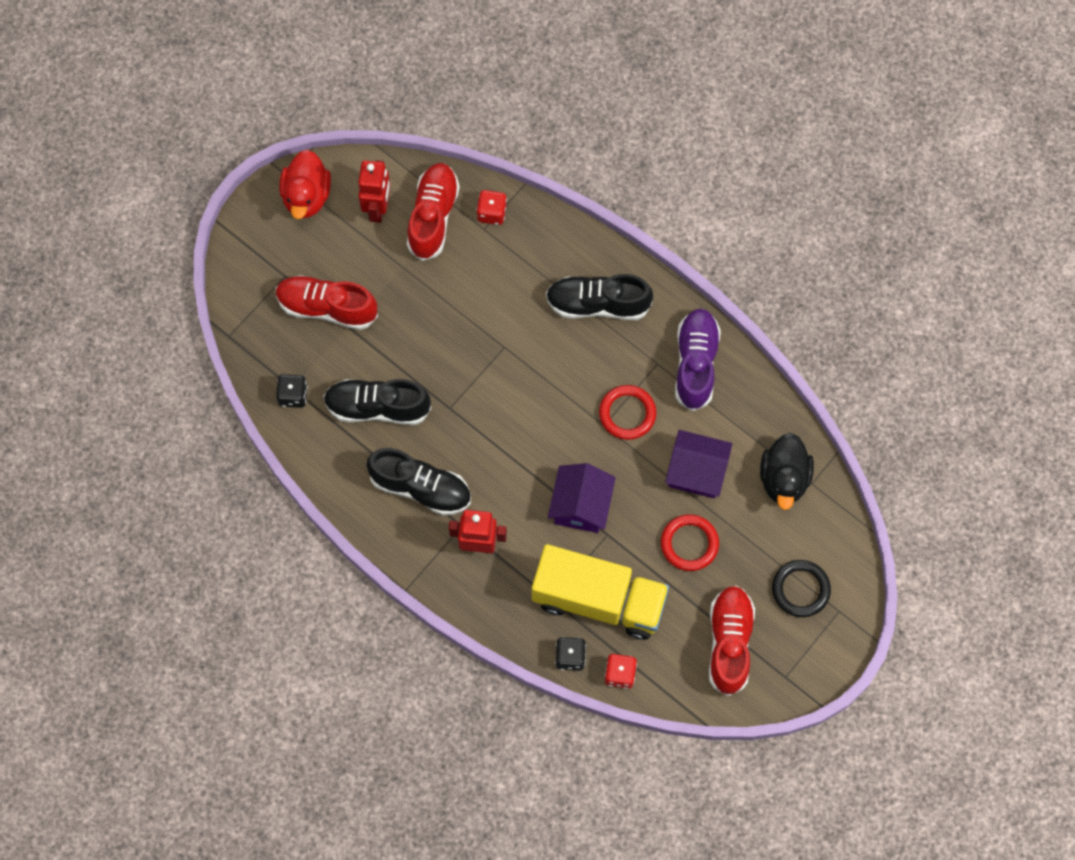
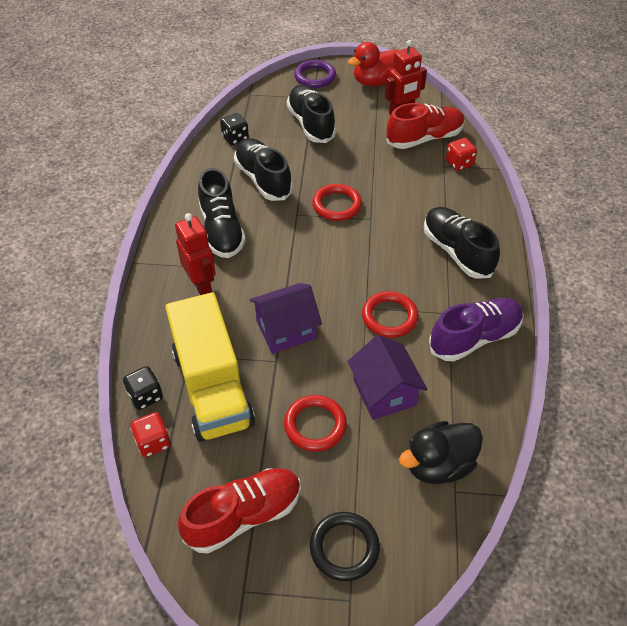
camera: 55 degrees right, 20 degrees down
red shoe [276,275,378,330] -> black shoe [287,85,336,143]
none -> purple ring [294,60,336,88]
none -> red ring [312,184,362,221]

